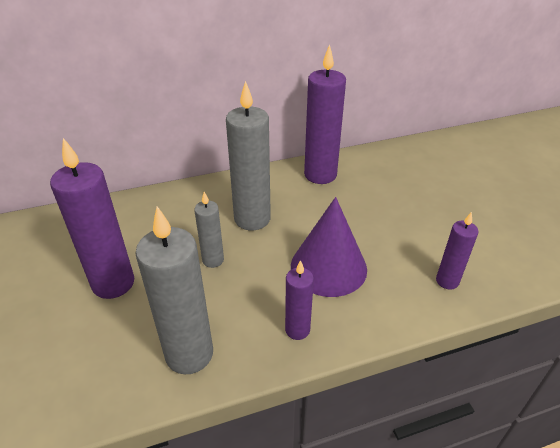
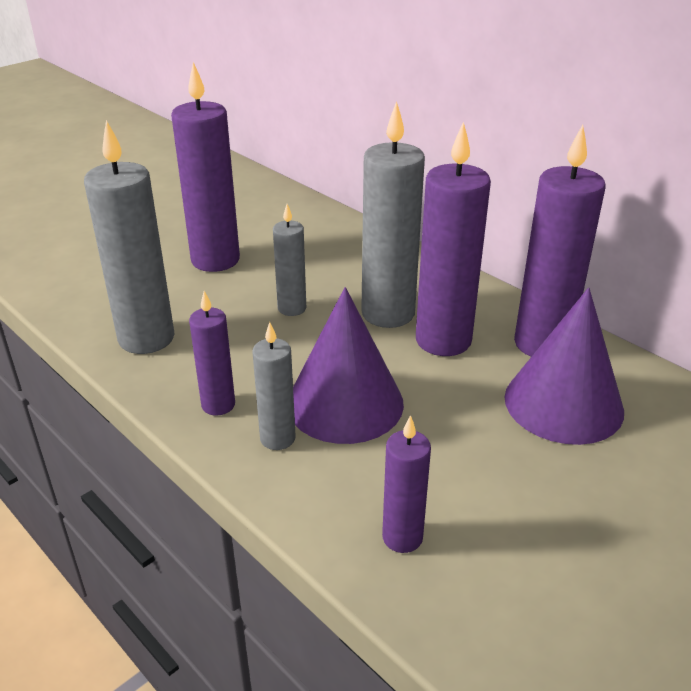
camera: 65 degrees right, 5 degrees down
none -> grey candle [252,322,296,450]
none -> purple candle [416,122,491,356]
none -> purple cone [505,288,624,445]

